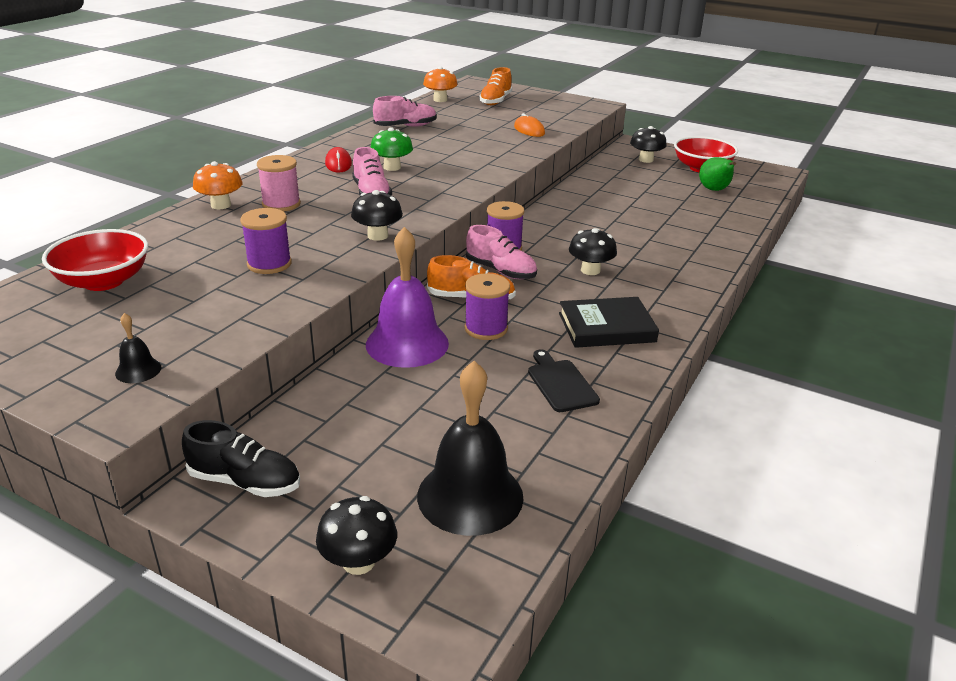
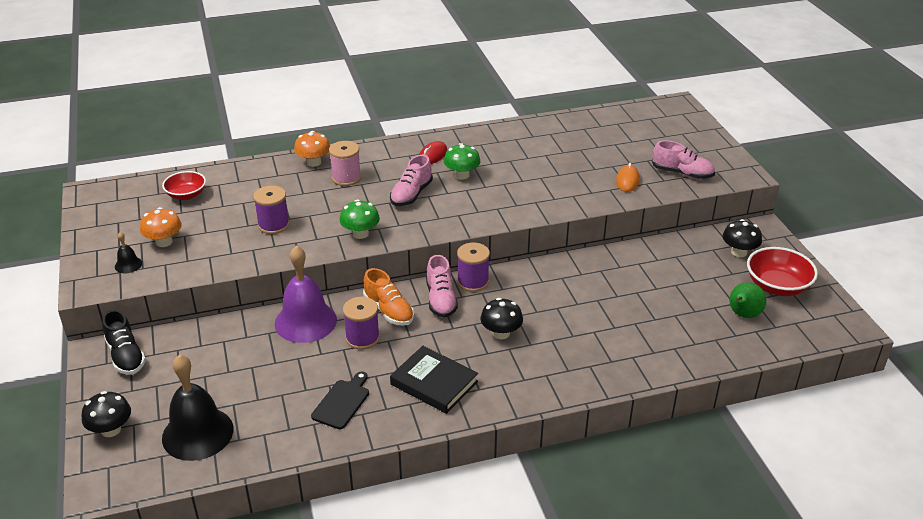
camera: 45 degrees right, 5 degrees up
red bowl [42,229,148,291] -> red bowl [162,171,206,200], size x0.66
black mushroom [351,190,403,241] -> green mushroom [340,200,380,239]
pink shoe [373,96,437,127] -> pink shoe moved to [652,140,715,179]
orange mushroom [423,66,458,102] -> orange mushroom moved to [140,207,182,247]
orange shoe [479,67,512,105] -> none

